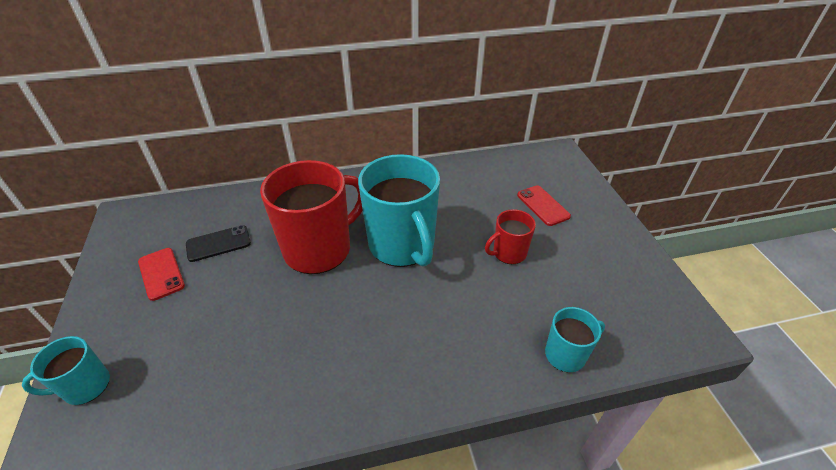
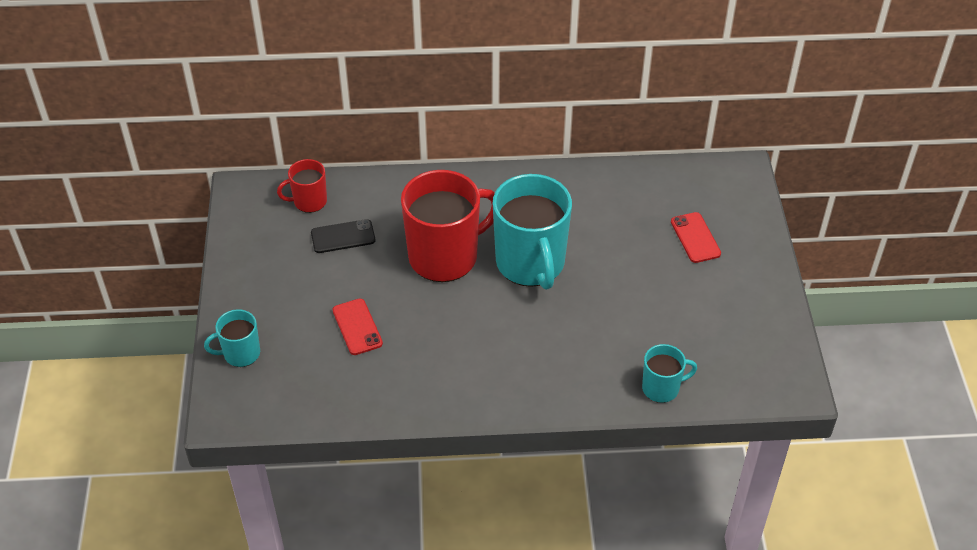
camera: 10 degrees right, 5 degrees up
red phone [138,248,185,301] -> red phone moved to [332,299,383,355]
red mug [485,209,536,264] -> red mug moved to [277,159,327,213]

